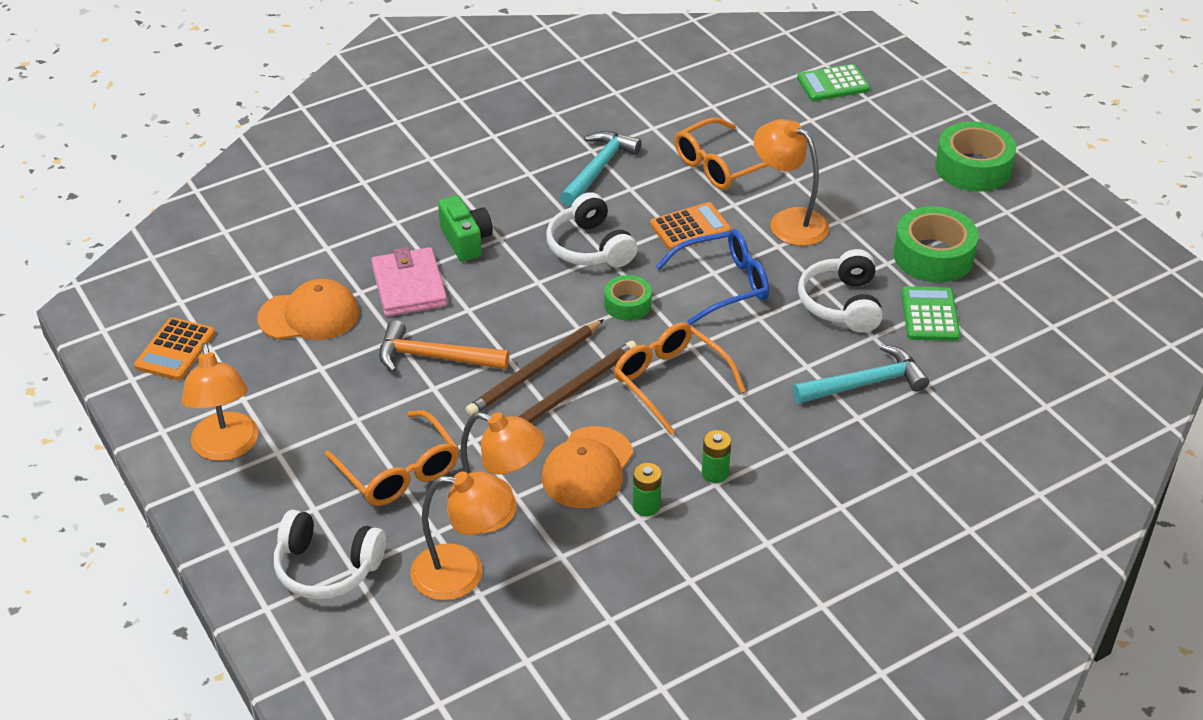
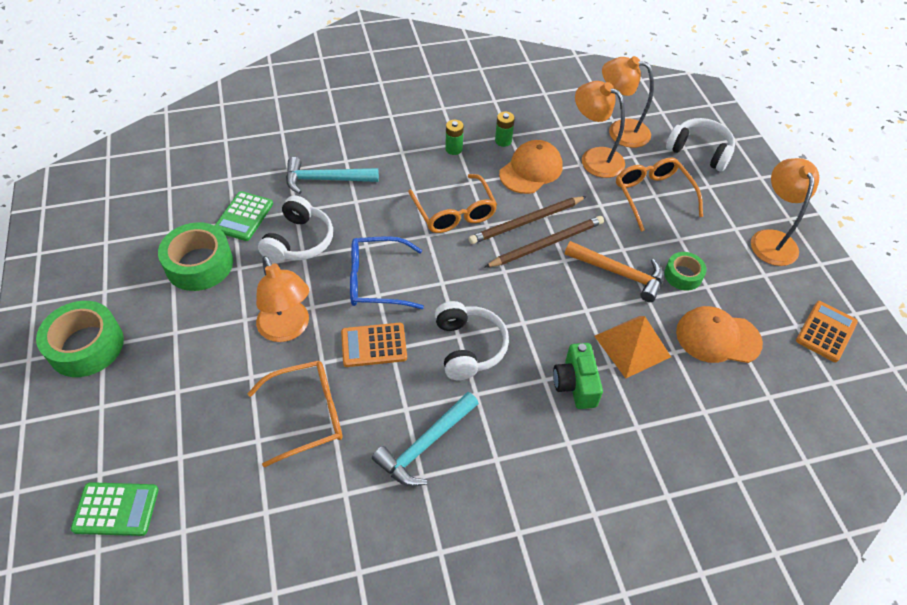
camera: 165 degrees left, 10 degrees up
pink wallet [371,247,447,316] -> orange pyramid [594,316,671,378]
green tape [604,275,652,321] -> green tape moved to [664,252,706,290]

